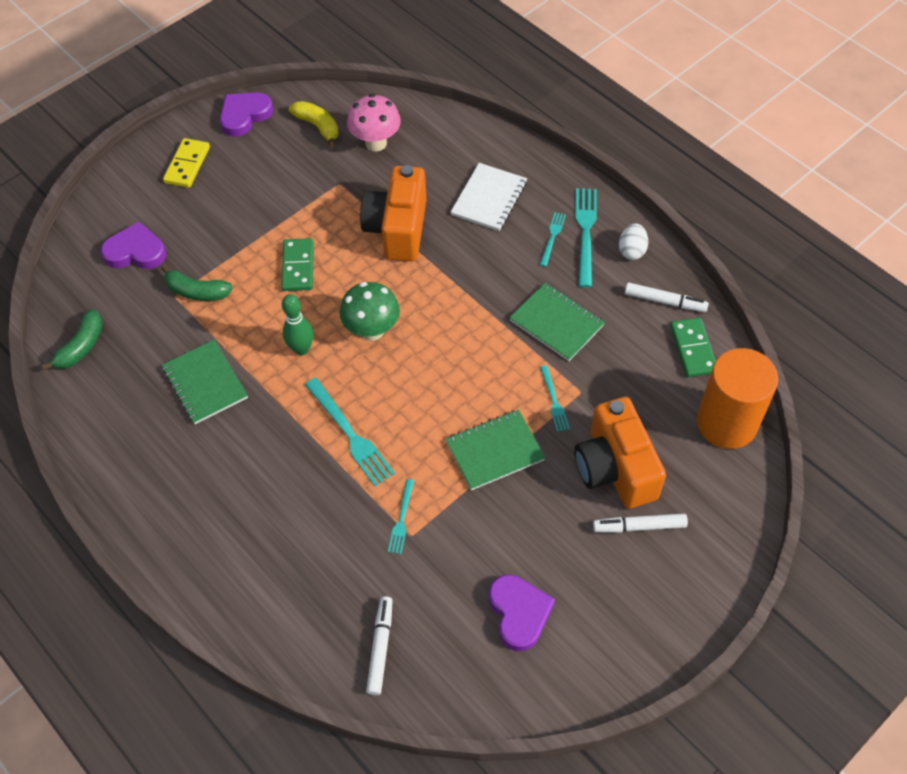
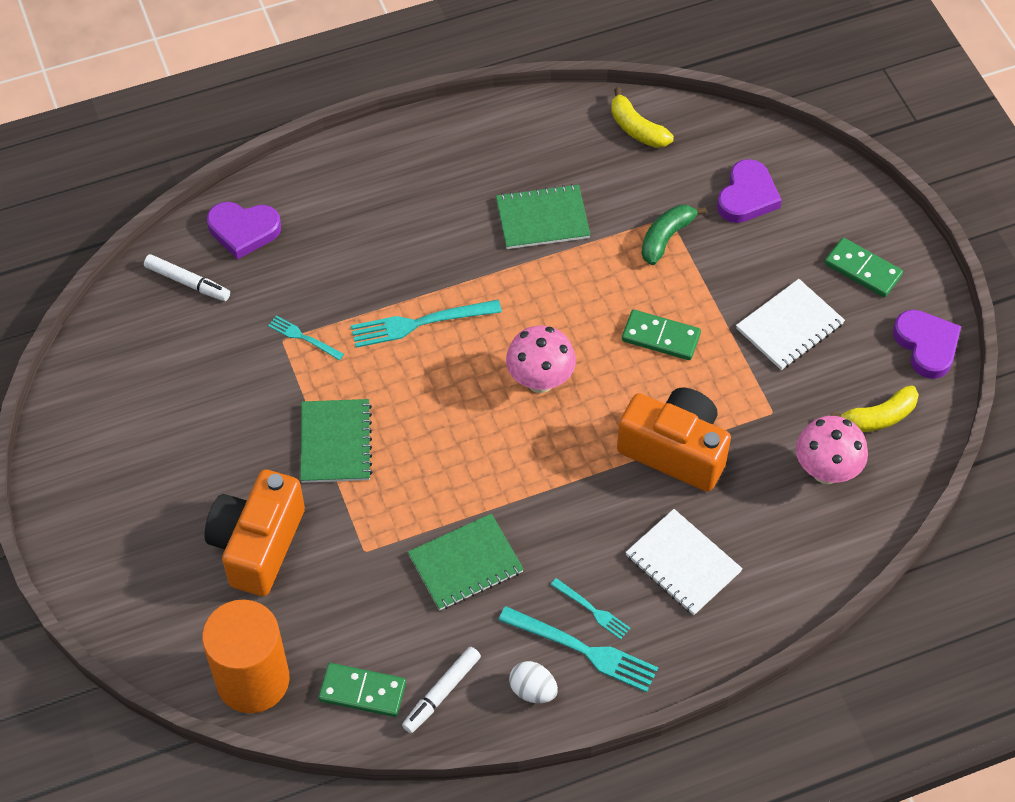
camera: 110 degrees right, 0 degrees up
green banana [42,309,103,370] -> yellow banana [611,87,674,148]
yellow domino [163,138,210,188] -> green domino [824,238,903,297]
green bowling pin [282,294,314,355] -> none
green mushroom [340,282,400,341] -> pink mushroom [506,326,576,393]
purple heart [489,574,555,651] -> purple heart moved to [207,202,281,259]
turquoise fork [540,365,570,432] -> none
orange camera [574,397,666,509] -> orange camera turned 75 degrees counterclockwise [205,470,305,596]
white marker [593,513,688,533] -> none
none -> white notebook [736,279,845,370]

